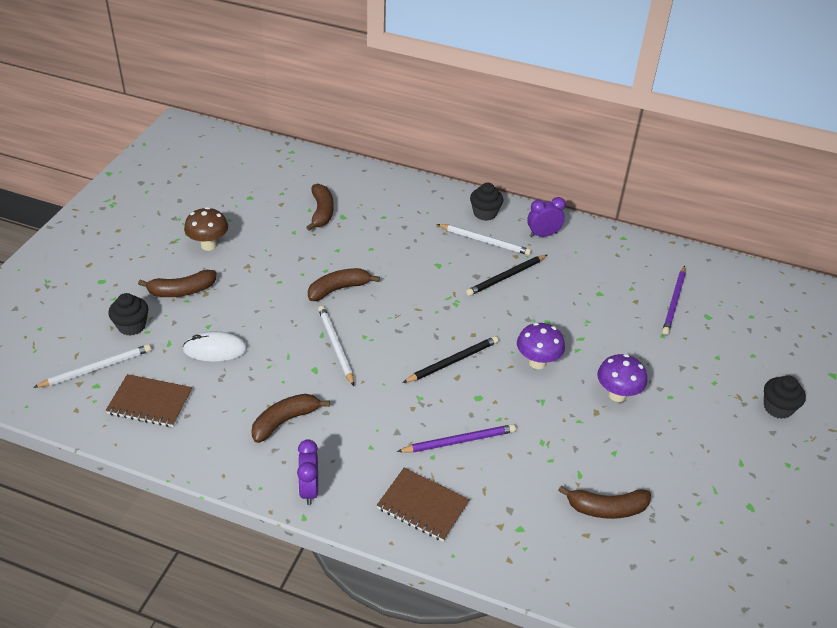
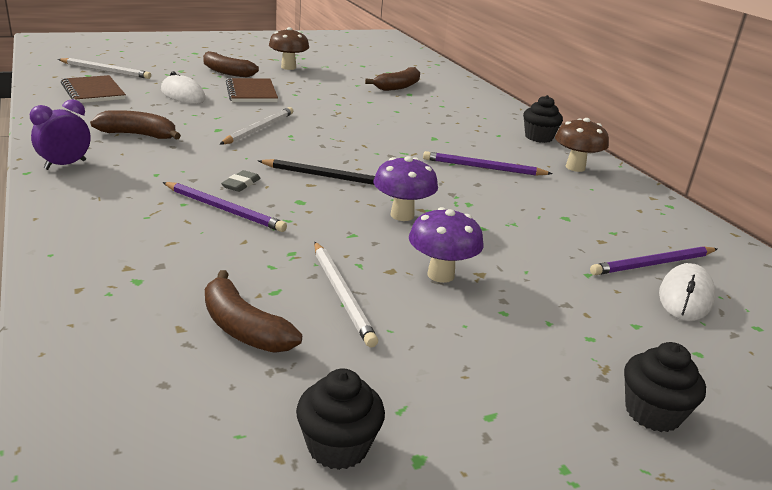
camera: 45 degrees right, 15 degrees down
black cupcake [108,293,148,336] -> black cupcake moved to [296,368,385,470]
brown banana [308,268,380,301] -> none
brown notebook [377,468,470,542] -> brown notebook moved to [226,78,278,102]
white pencil [437,224,531,255] -> white pencil moved to [314,242,378,347]
black pencil [466,255,547,296] -> purple pencil [423,151,553,176]
purple clock [527,197,566,237] -> brown mushroom [555,118,609,172]
none -> grey eraser [221,170,261,192]
none -> white mouse [659,263,715,321]

